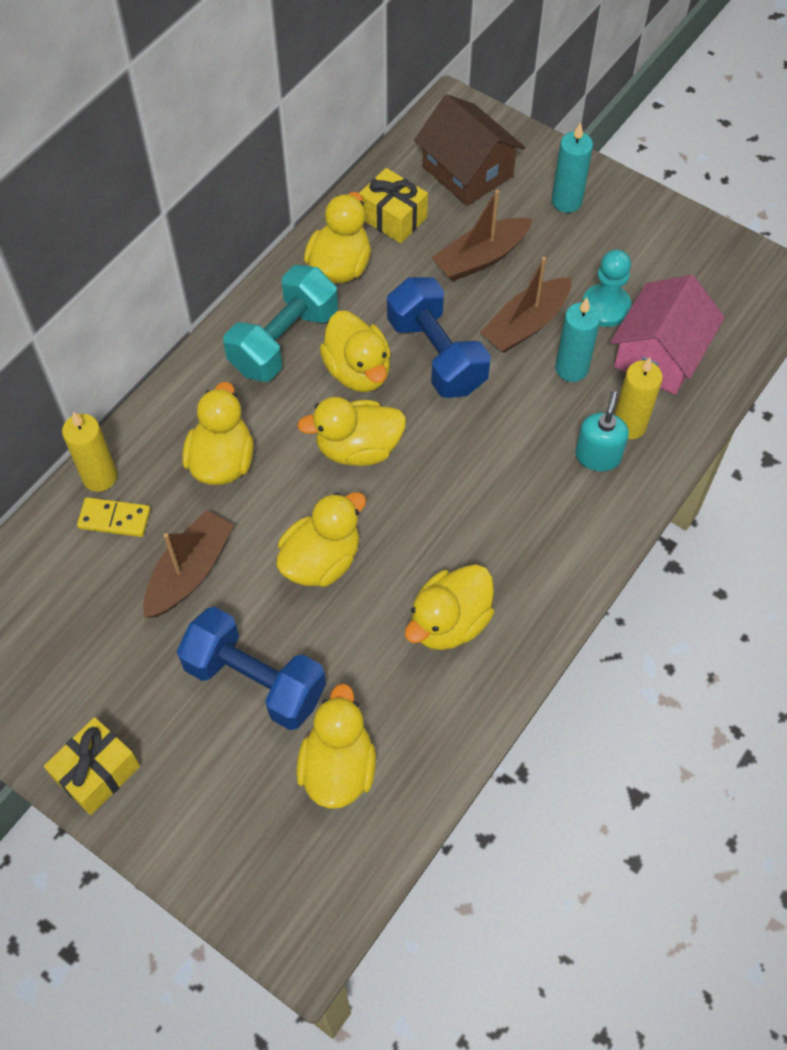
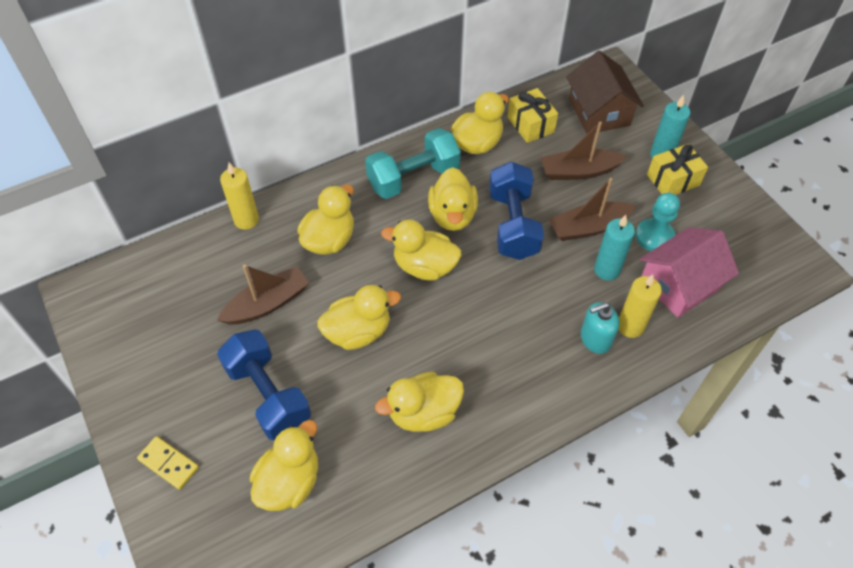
camera: 25 degrees right, 5 degrees down
yellow gift [44,717,140,815] -> yellow gift moved to [647,144,708,195]
yellow domino [77,497,150,537] -> yellow domino moved to [137,436,199,490]
turquoise soap dispenser [575,391,629,472] -> turquoise soap dispenser turned 150 degrees counterclockwise [581,302,620,354]

